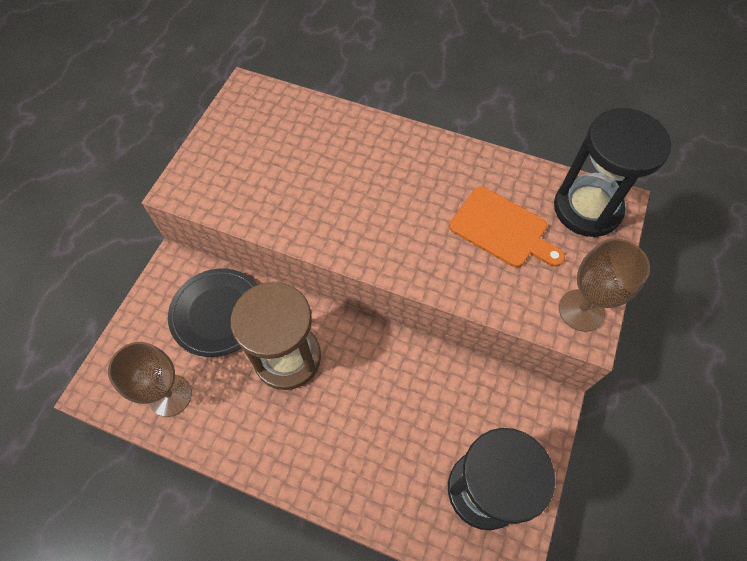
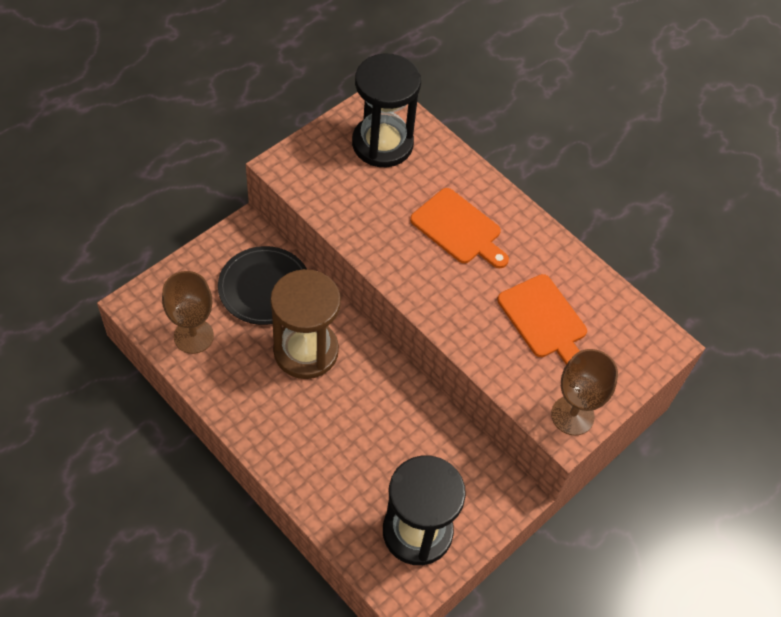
camera: 20 degrees right, 5 degrees down
black hourglass [554,108,671,237] -> black hourglass moved to [352,53,421,167]
none -> orange cutting board [410,188,509,268]

